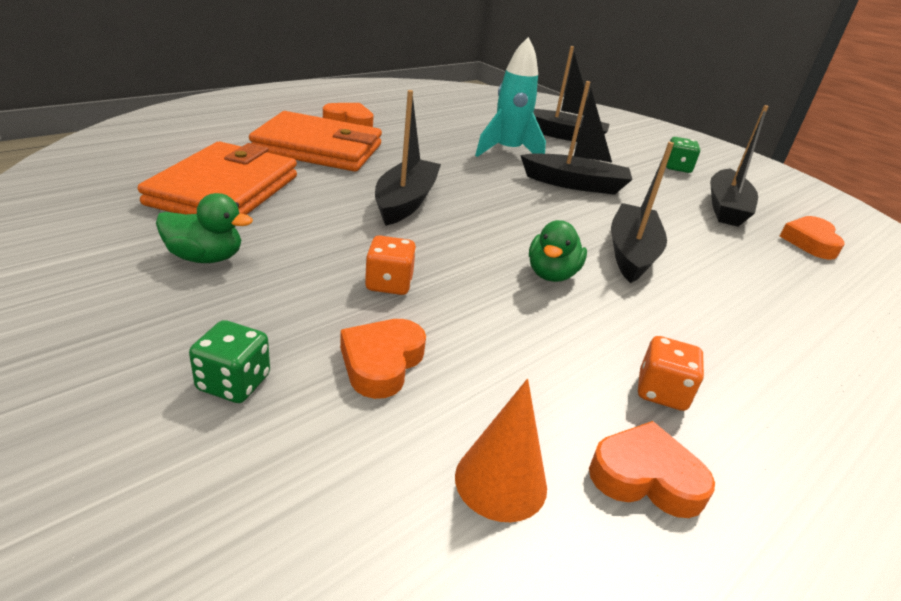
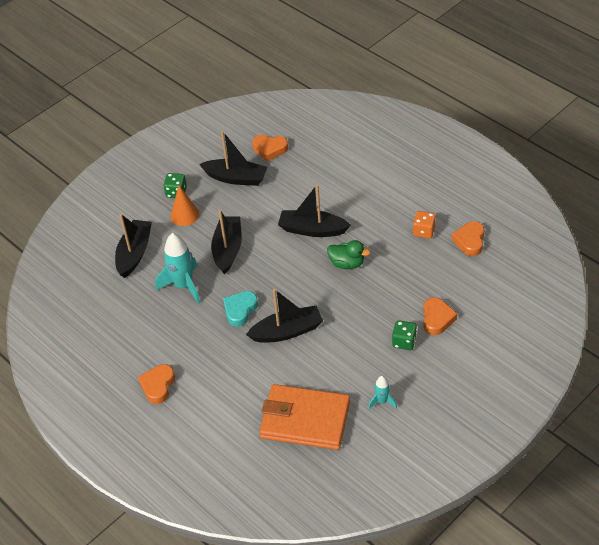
camera: 85 degrees left, 15 degrees up
green duck [156,193,253,263] -> turquoise rocket [369,376,397,409]
green dice [189,320,270,403] -> green dice moved to [392,320,417,350]
orange wallet [249,111,382,172] -> none
orange heart [340,319,426,399] -> orange heart turned 105 degrees counterclockwise [423,297,457,335]
orange dice [365,235,416,295] -> none
black boat [375,90,441,226] -> black boat turned 150 degrees clockwise [246,289,323,343]
orange cone [455,379,547,522] -> orange cone moved to [170,185,199,226]
none -> turquoise heart [223,291,258,327]

